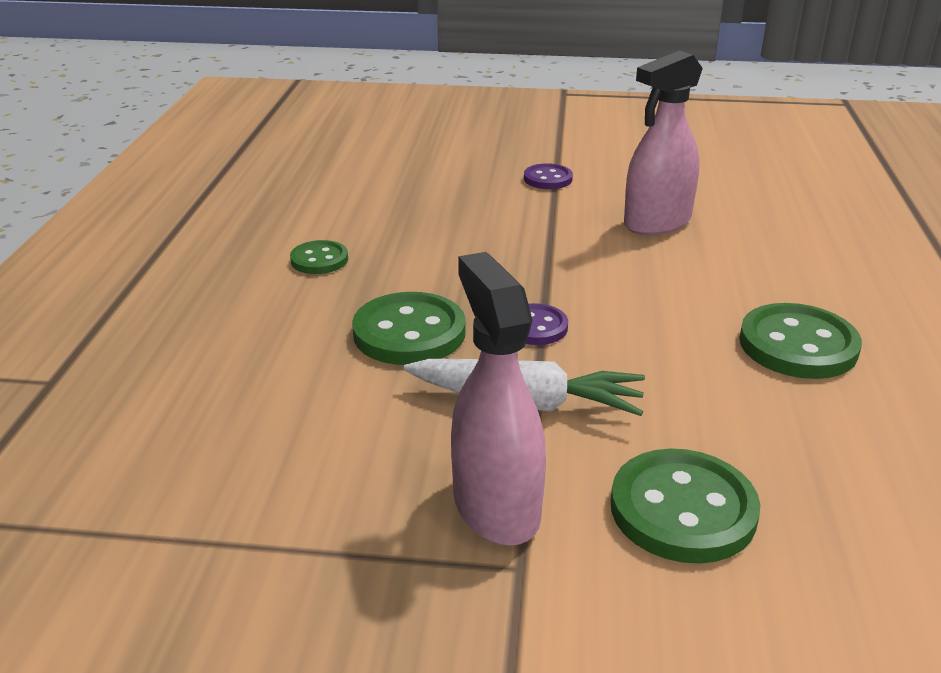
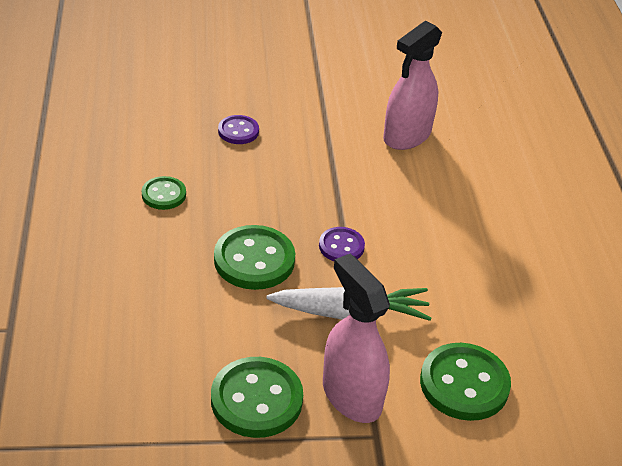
camera: 15 degrees left, 10 degrees up
purple button [524,163,573,189] -> purple button moved to [218,115,259,144]
green button [739,303,862,379] -> green button moved to [211,357,303,438]

